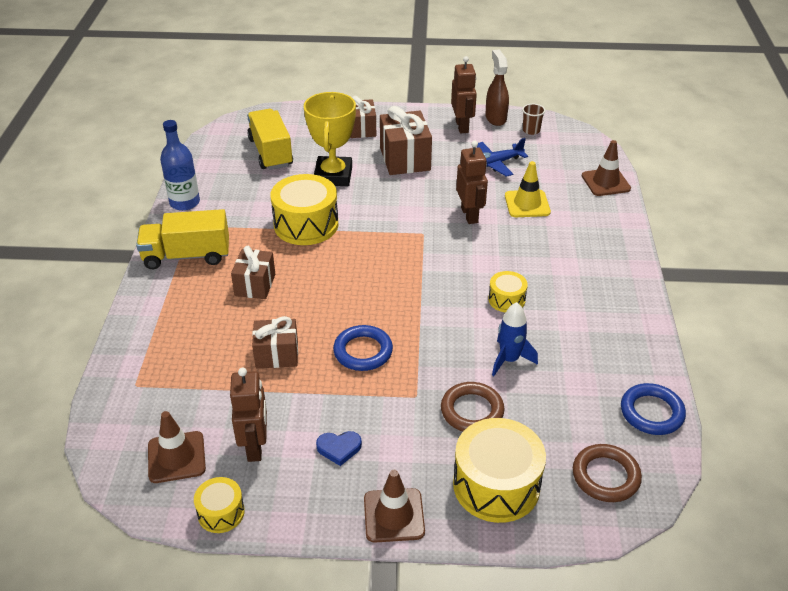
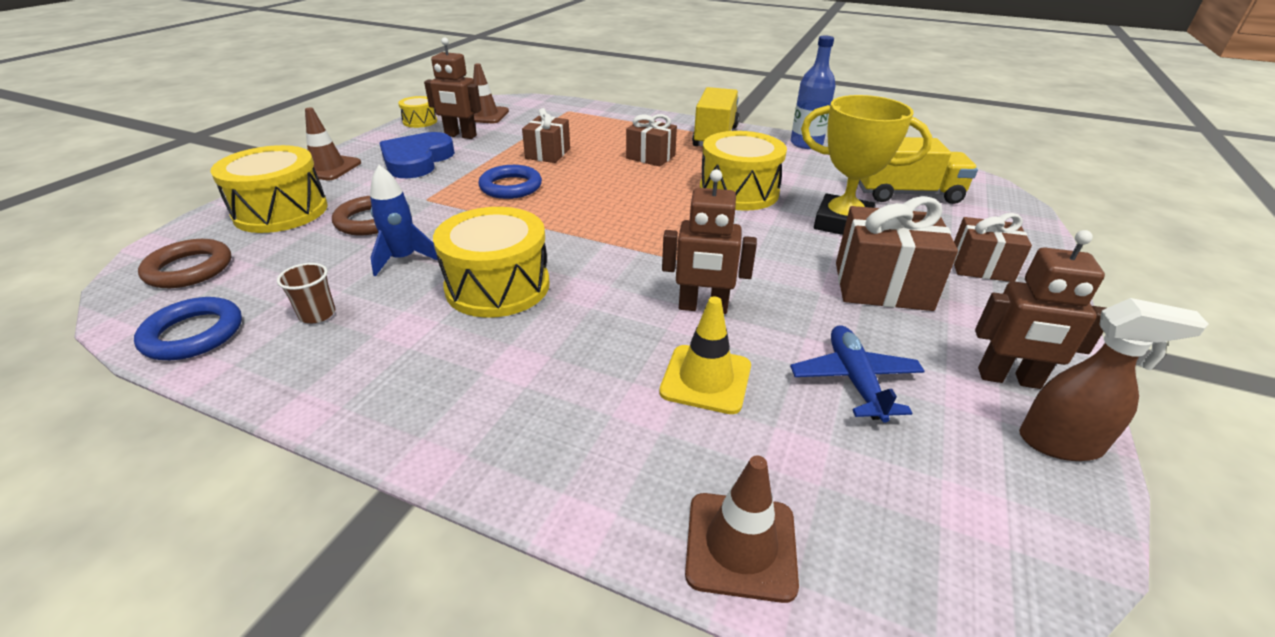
camera: 110 degrees right, 5 degrees down
blue heart [316,431,362,466] -> blue heart [379,132,455,178], size x2.09
yellow drum [488,271,528,313] -> yellow drum [433,207,550,318], size x1.92
brown cup [522,103,545,135] -> brown cup moved to [277,263,335,323]

